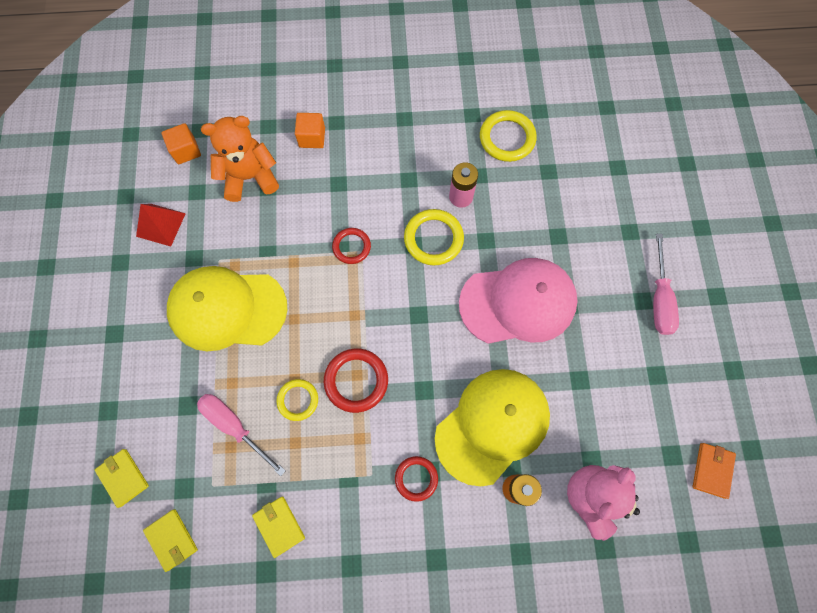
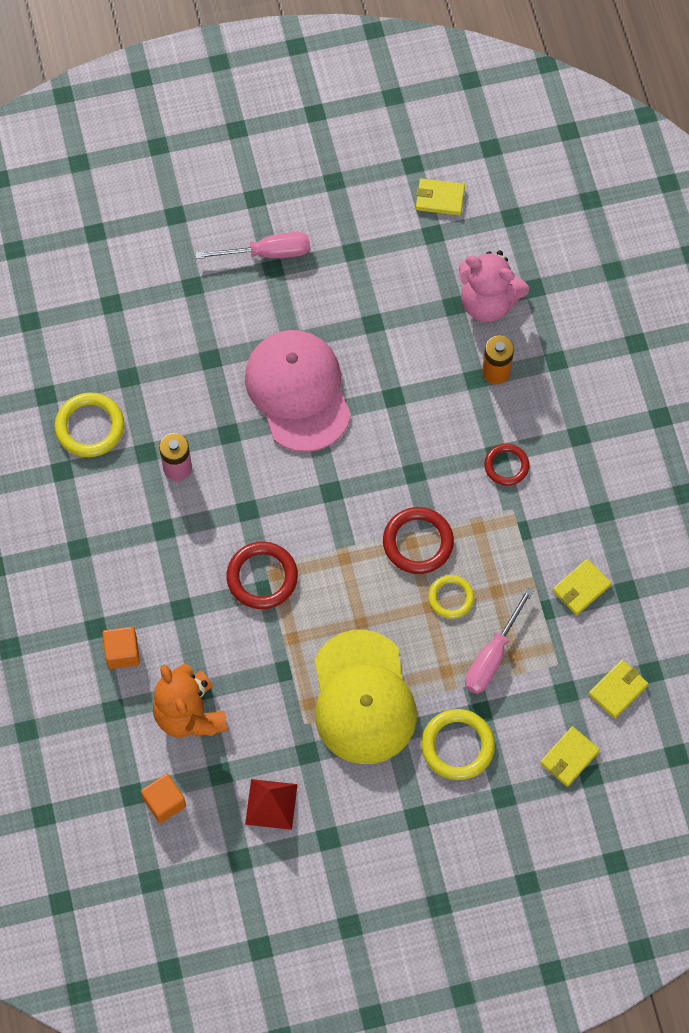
camera: 100 degrees left, 5 degrees down
red ring [332,228,371,264] -> red ring [226,542,298,609], size x1.56
yellow ring [404,209,464,265] -> yellow ring moved to [421,709,495,780]
yellow cap [435,369,550,486] -> none
orange wallet [693,443,736,499] -> yellow wallet [416,178,465,216]

